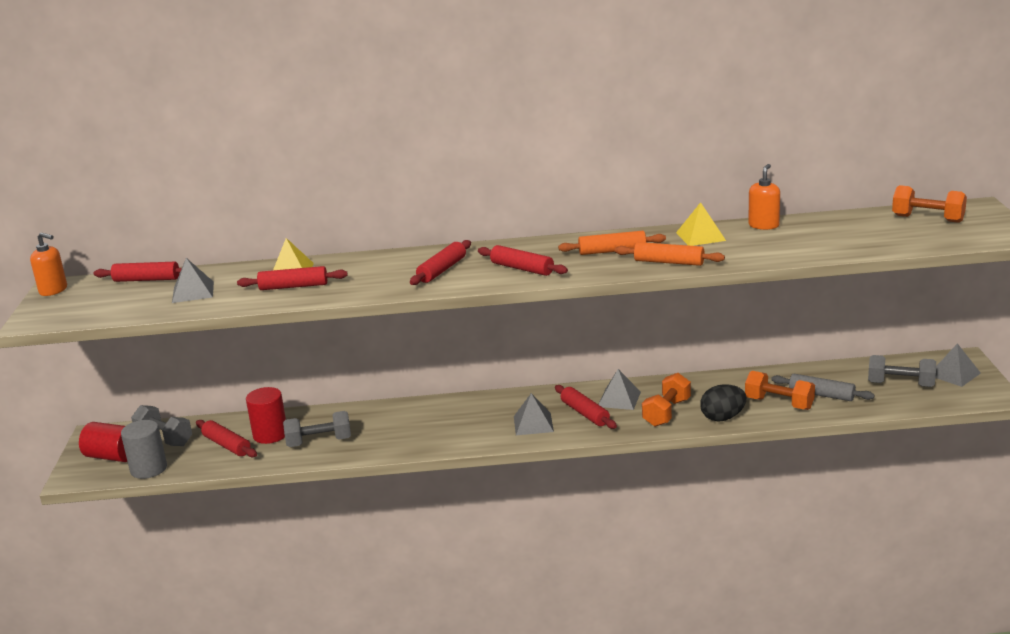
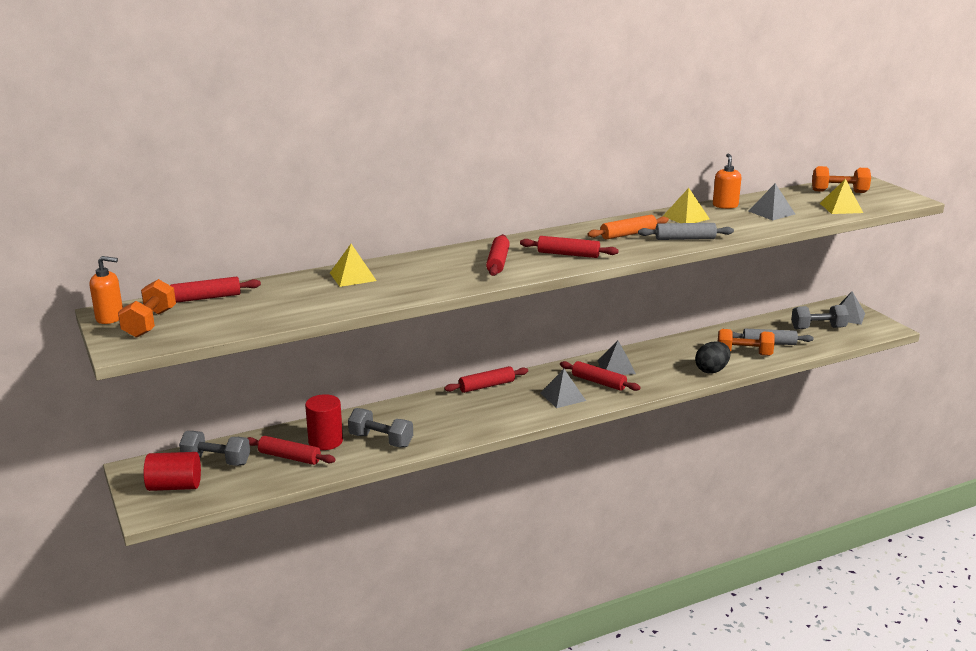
camera: 25 degrees left, 0 degrees up
grey cylinder [121,420,167,479] -> none
grey pyramid [172,258,214,303] -> grey pyramid moved to [749,183,795,221]
red rolling pin [237,266,348,290] -> red rolling pin moved to [444,366,528,393]
grey dumbbell [283,411,351,447] -> grey dumbbell turned 60 degrees clockwise [348,408,413,448]
orange rolling pin [615,242,725,266] -> grey rolling pin [638,223,734,240]
orange dumbbell [642,373,691,427] -> orange dumbbell moved to [118,279,176,338]
none -> yellow pyramid [820,179,863,214]

